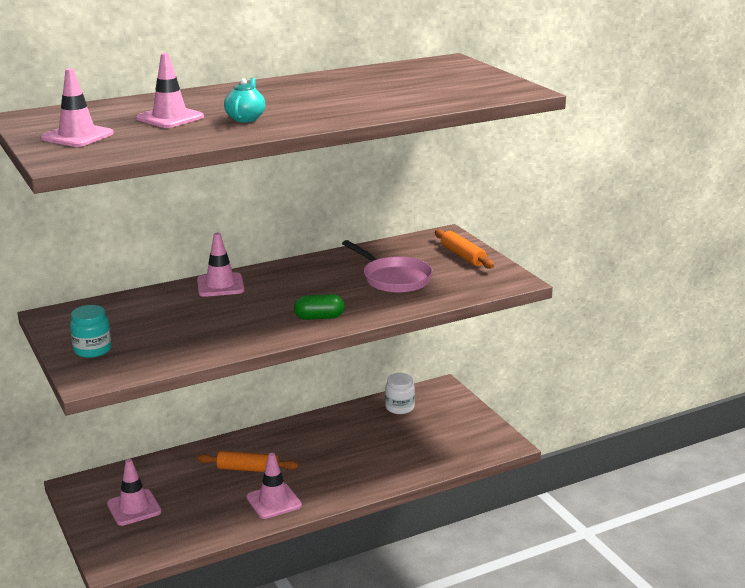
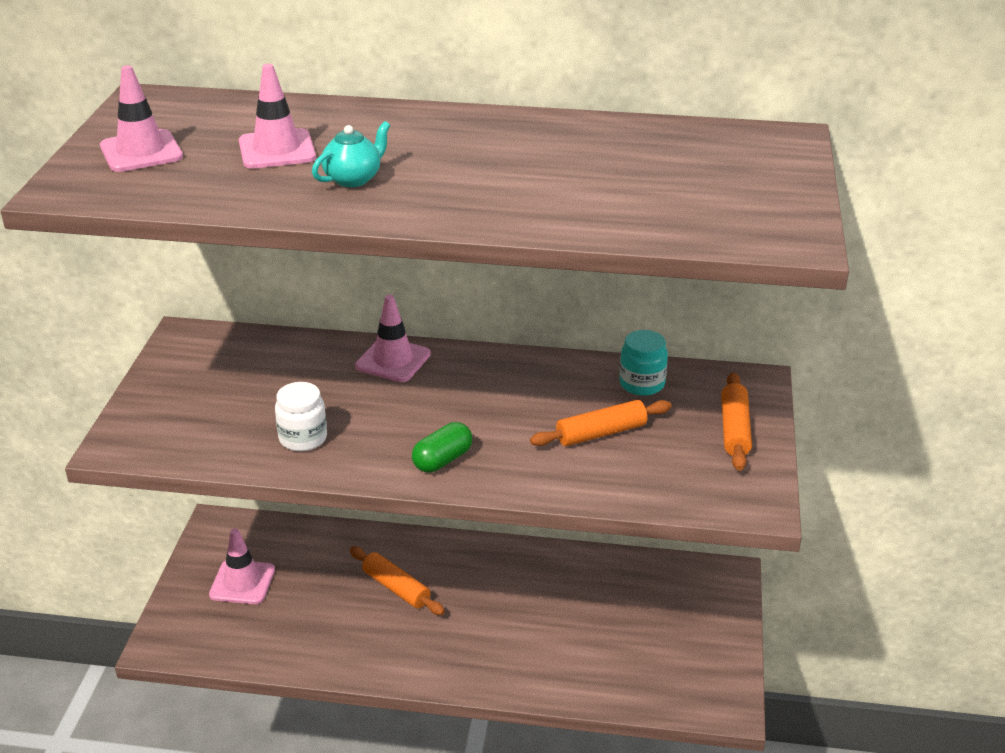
camera: 35 degrees right, 10 degrees up
turquoise jar [70,305,111,358] -> turquoise jar moved to [619,330,668,396]
pink traffic cone [246,453,302,519] -> none
green capsule [294,294,344,320] -> green capsule turned 75 degrees counterclockwise [412,422,472,472]
pink pan [342,240,433,293] -> orange rolling pin [530,400,672,446]
white jar [385,373,415,414] -> white jar moved to [275,382,327,452]

